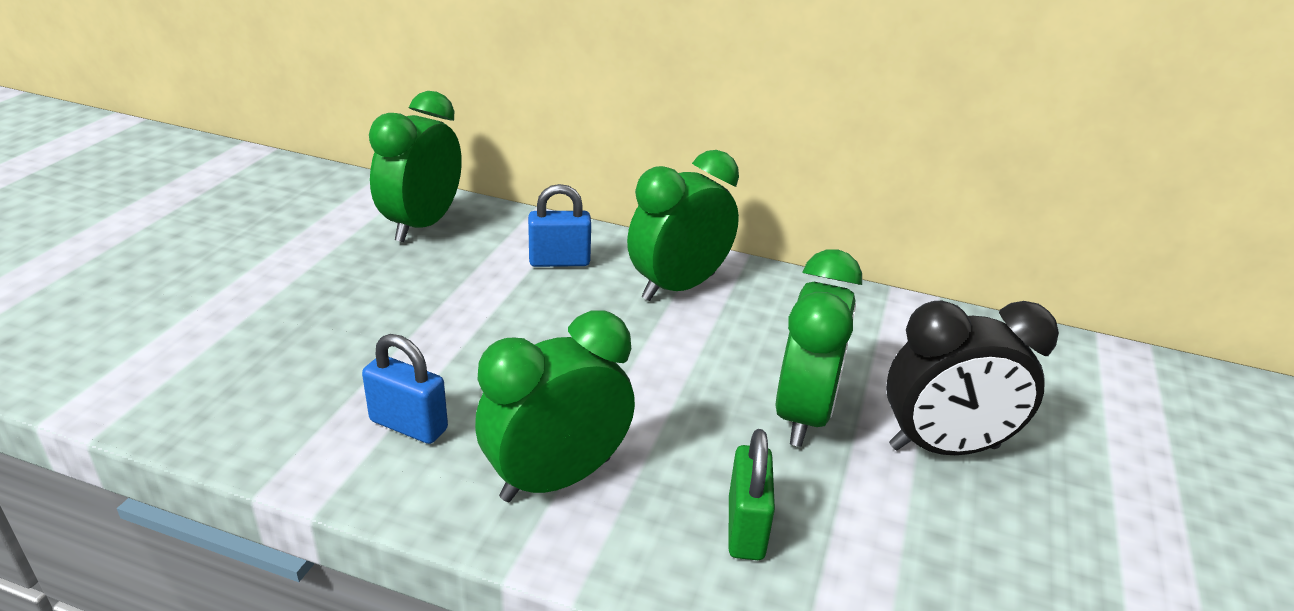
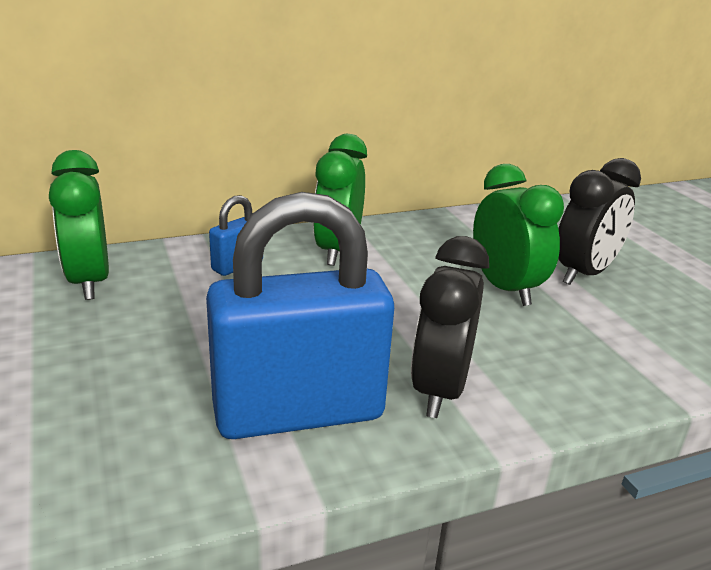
camera: 40 degrees left, 5 degrees down
blue padlock [362,334,448,444] -> blue padlock [206,192,394,439], size x2.29
green clock [475,310,635,502] -> black clock [411,236,489,418]
green padlock [728,429,775,560] -> none

